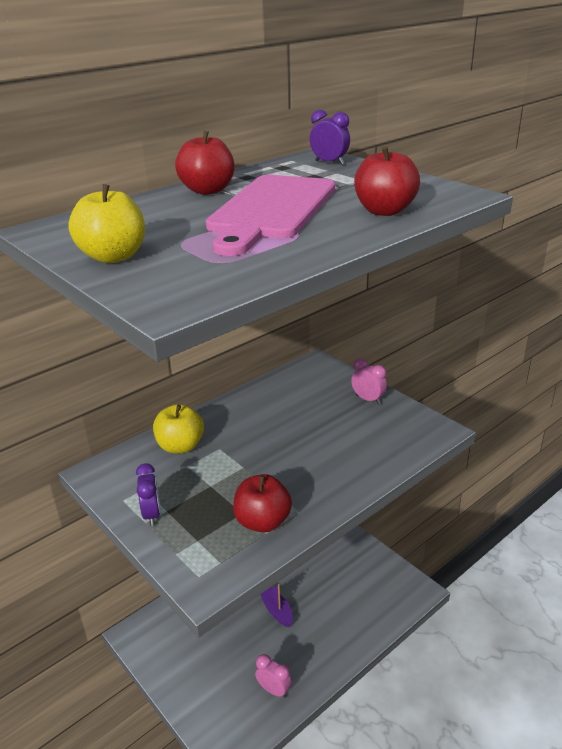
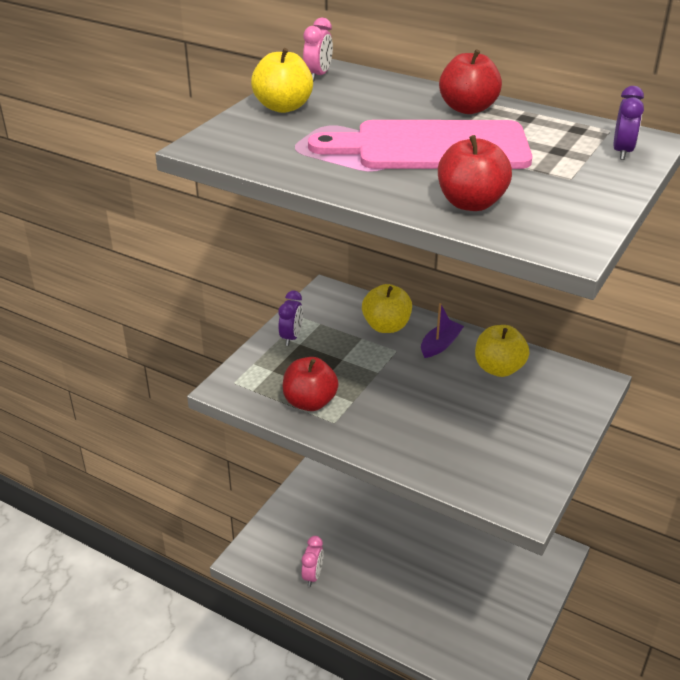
camera: 70 degrees right, 5 degrees up
purple clock [136,463,160,526] -> purple clock turned 45 degrees counterclockwise [278,290,303,346]
purple boat [260,584,293,627] -> purple boat moved to [421,303,464,358]
pink clock [351,358,387,404] -> pink clock moved to [303,17,333,81]
none -> yellow apple [475,325,529,377]

